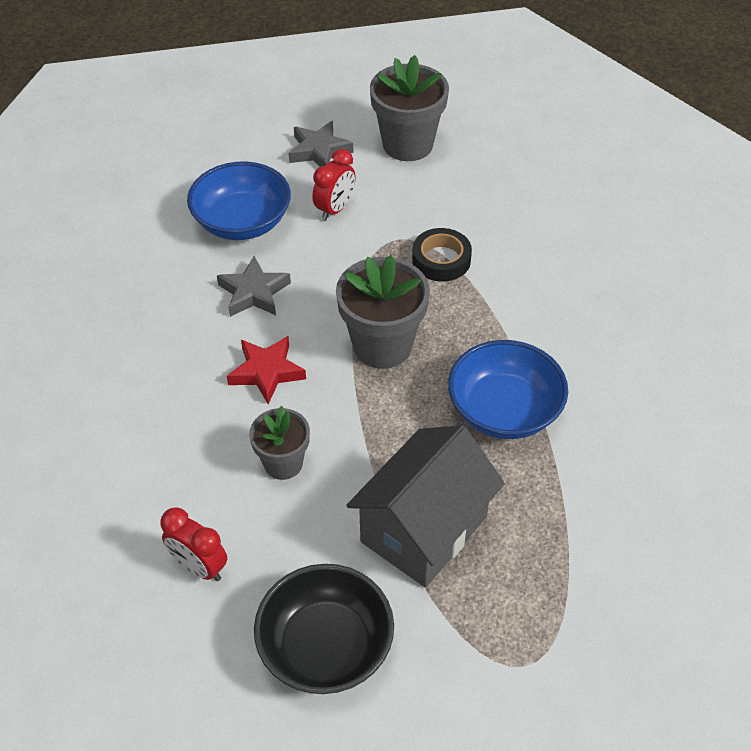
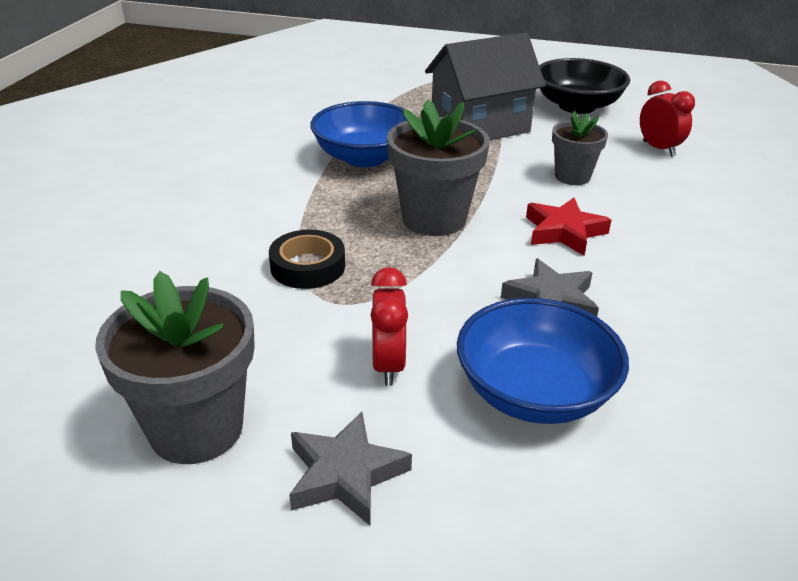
camera: 155 degrees left, 15 degrees down
red clock [313,149,356,221] -> red clock turned 60 degrees counterclockwise [371,267,408,386]

